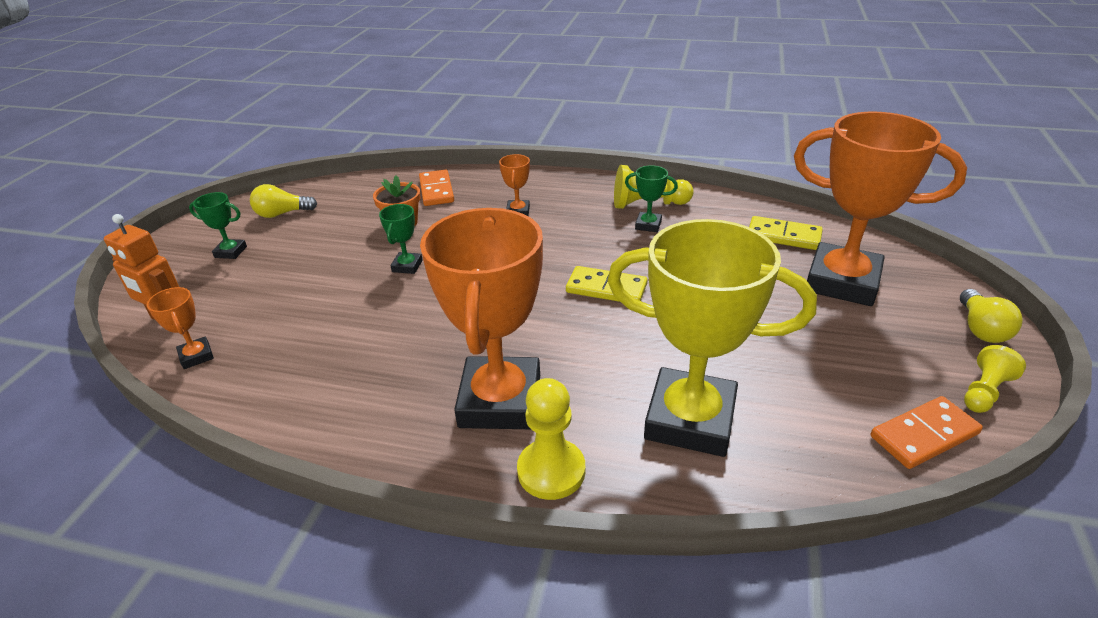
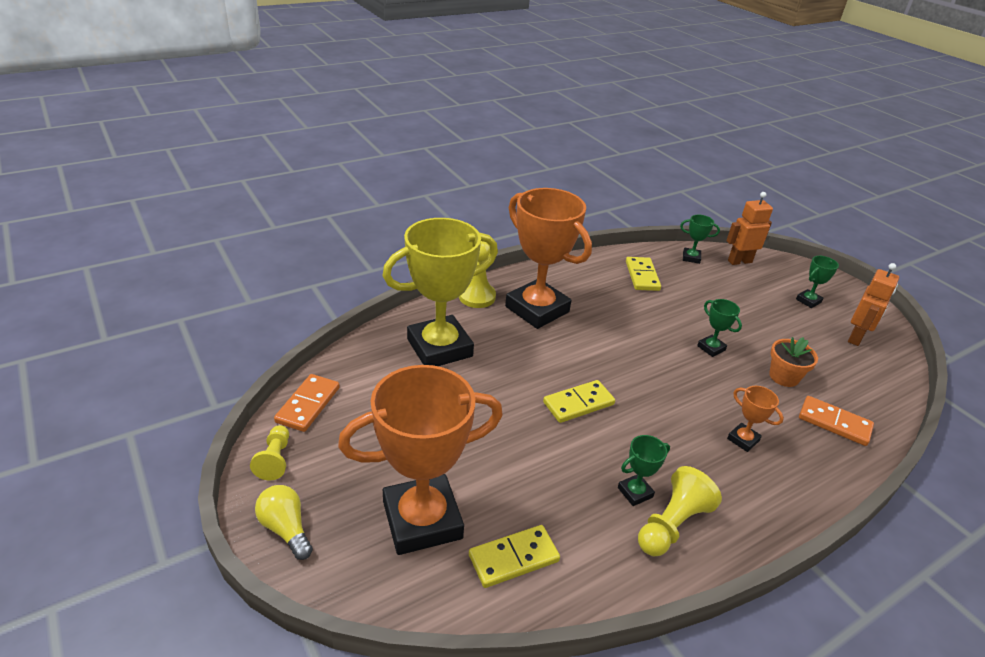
camera: 130 degrees right, 0 degrees up
orange trophy [147,287,214,369] -> green trophy [680,214,720,264]
yellow light bulb [250,184,317,218] -> orange robot [848,263,899,346]
none -> yellow domino [626,257,661,291]

